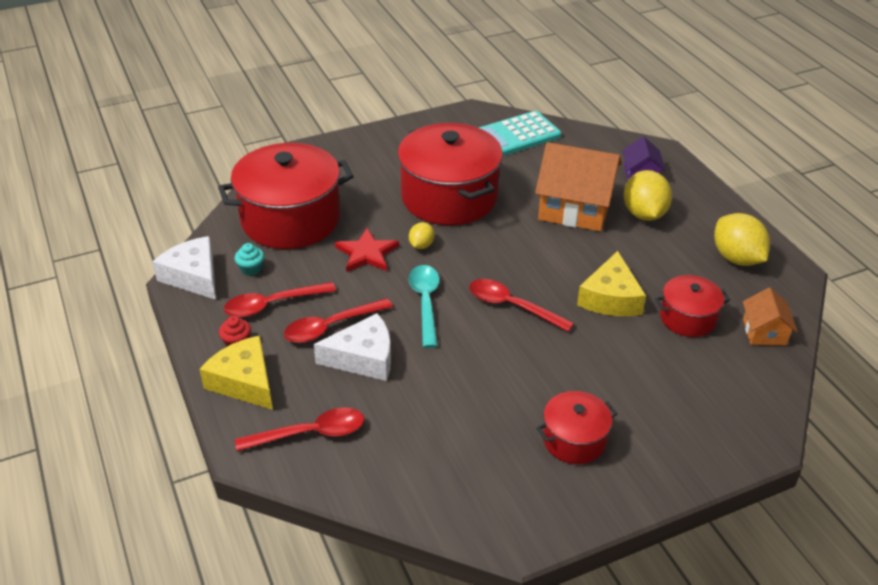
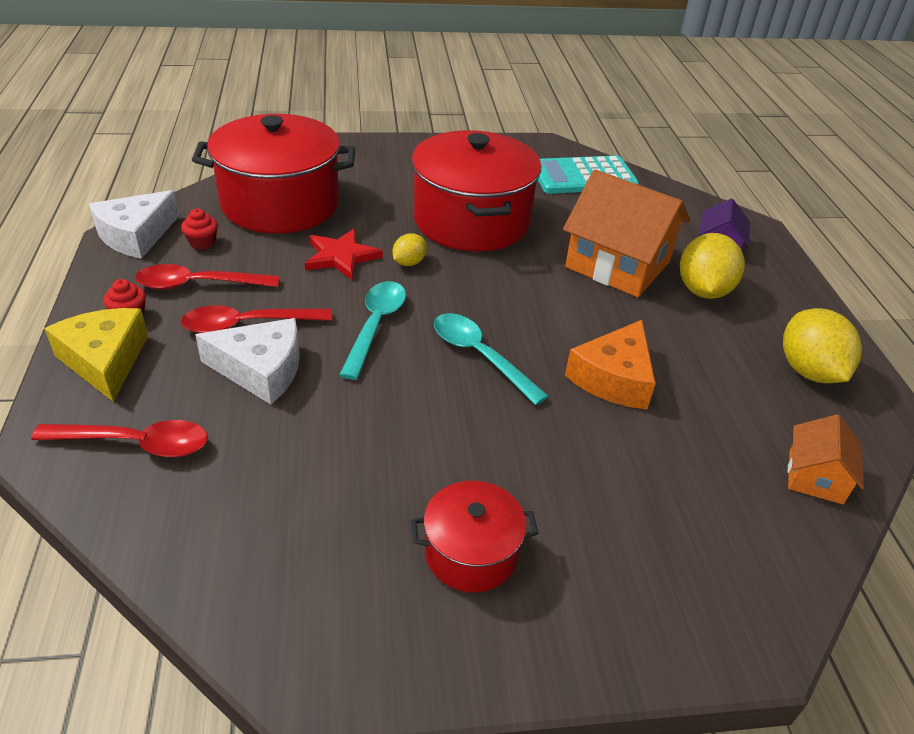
camera: 15 degrees right, 0 degrees up
white cheese [152,236,216,300] -> white cheese turned 120 degrees counterclockwise [89,190,179,259]
turquoise cupcake [235,243,264,276] -> red cupcake [181,209,218,250]
red spoon [469,279,574,332] -> turquoise spoon [434,313,549,405]
yellow cheese [577,251,646,316] -> orange cheese [565,320,656,409]
red pot [655,275,730,337] -> none

